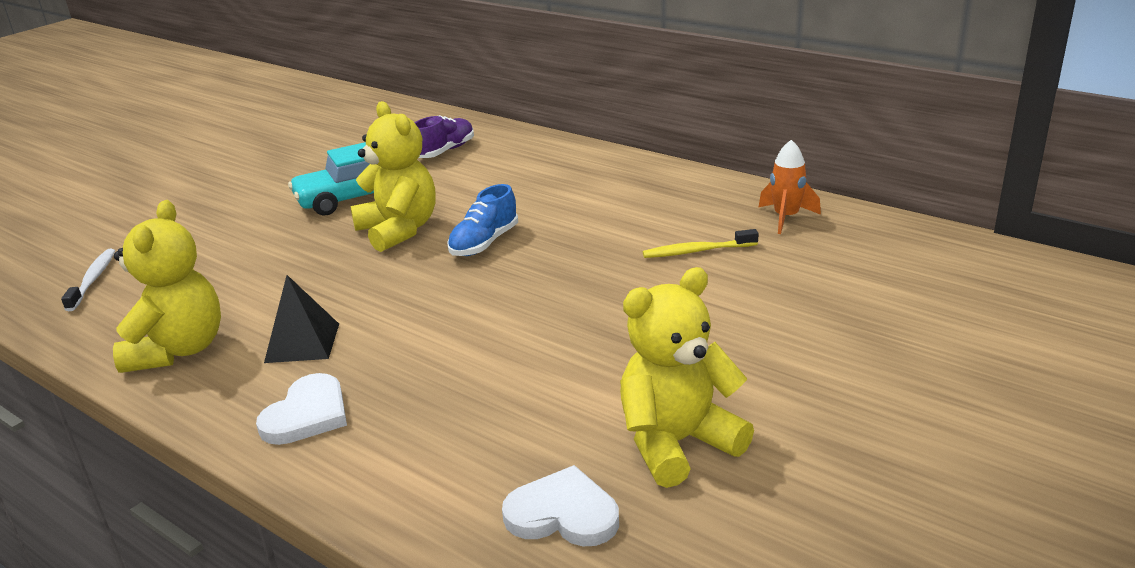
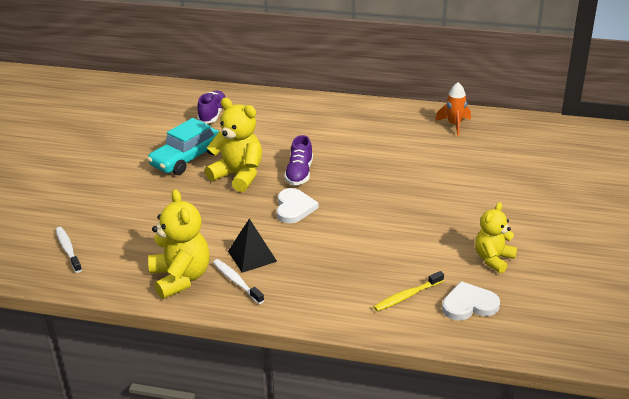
camera: 25 degrees left, 5 degrees up
white heart [256,373,347,445] -> white heart moved to [277,188,318,223]
blue shoe [447,184,518,256] -> purple shoe [284,135,313,185]
yellow teddy bear [620,267,754,488] -> yellow teddy bear [475,202,517,273], size x0.66
yellow toothbrush [643,229,759,258] -> yellow toothbrush moved to [374,271,444,312]
none -> white toothbrush [213,259,264,304]

